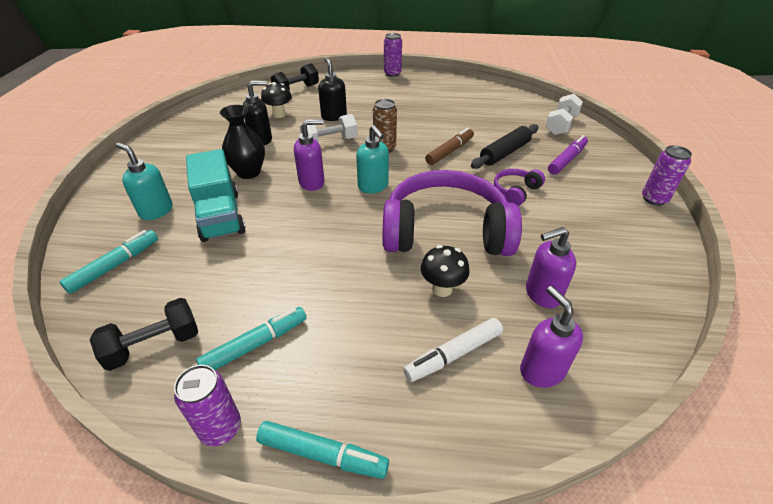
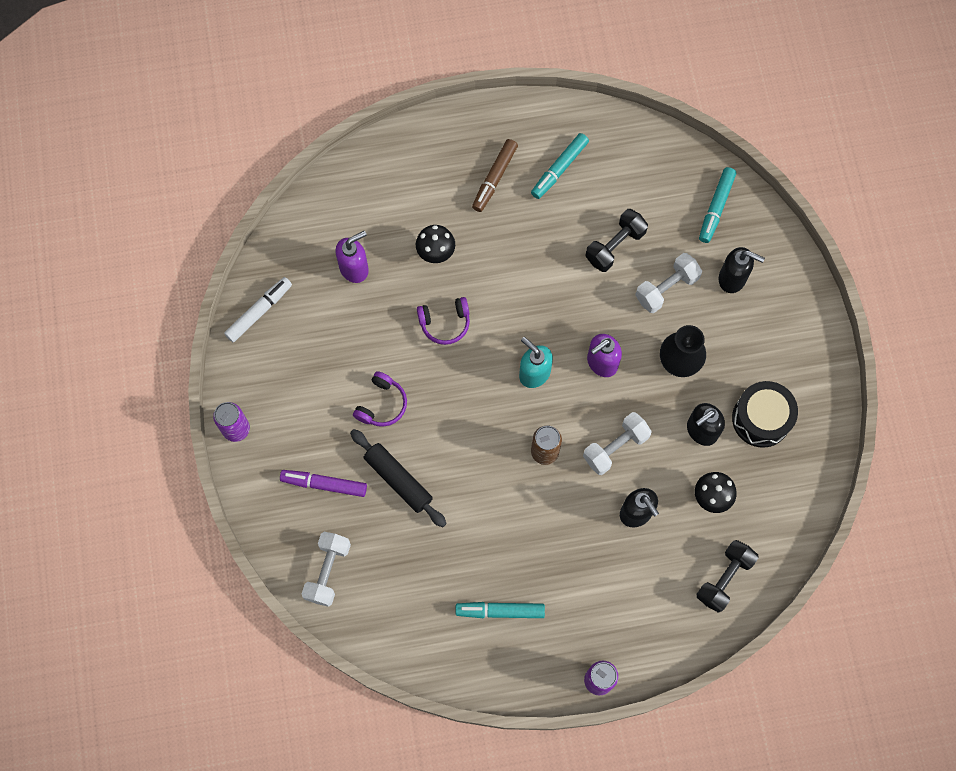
camera: 165 degrees right, 30 degrees up
black dumbbell [90,298,198,371] -> black dumbbell moved to [585,209,648,272]
turquoise soap dispenser [116,142,173,220] -> black soap dispenser [719,247,765,293]
purple can [174,365,241,446] -> none
turquoise truck [186,149,246,242] -> white dumbbell [635,253,702,313]
turquoise marker [256,421,389,479] -> turquoise marker moved to [455,602,545,618]
purple headphones [382,170,522,256] -> purple headphones [417,297,470,345], size x0.42
white marker [403,318,503,382] -> white marker moved to [224,277,292,342]
brown marker [425,128,474,165] -> brown marker moved to [472,139,518,212]
black rolling pin [471,124,539,169] -> black rolling pin turned 75 degrees counterclockwise [350,429,447,527]
purple soap dispenser [520,286,583,388] -> none
purple marker [548,135,588,174] -> purple marker turned 75 degrees clockwise [280,470,367,497]
none -> black drum [732,381,798,448]

